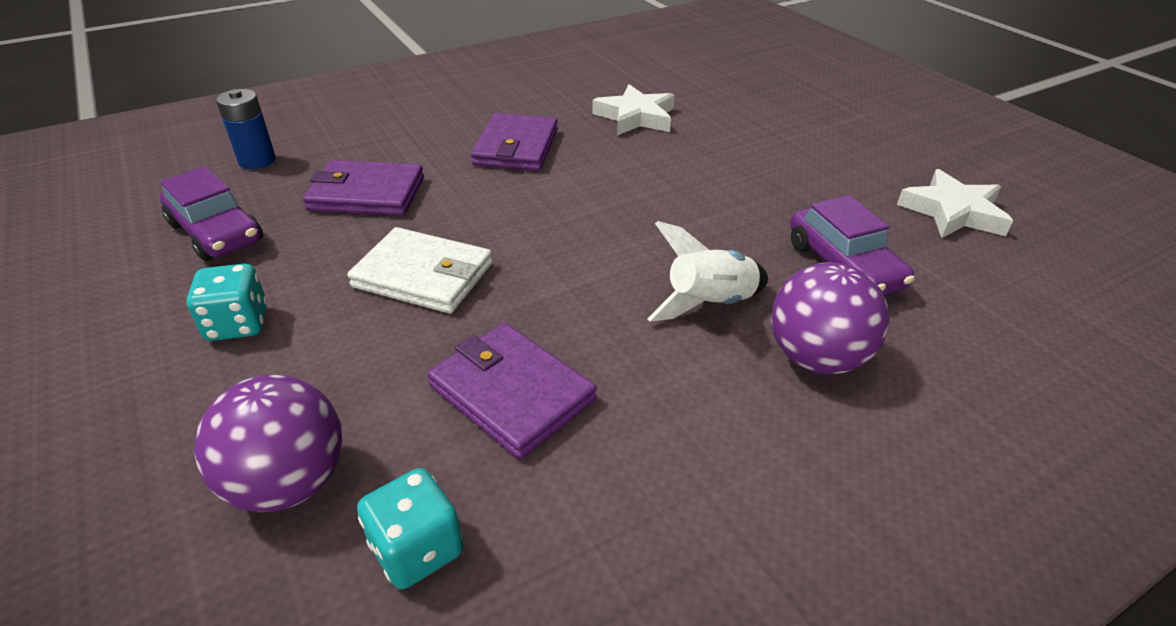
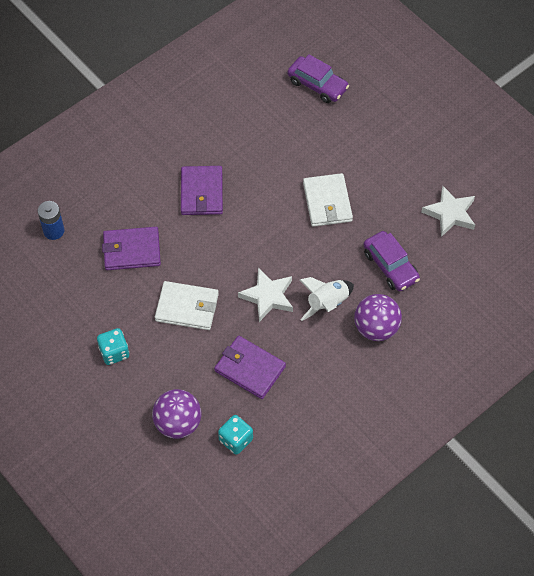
camera: 10 degrees left, 20 degrees up
purple car [160,166,263,261] -> purple car moved to [287,54,349,103]
white star [592,84,675,135] -> white star moved to [238,268,293,322]
none -> white wallet [303,173,353,227]

